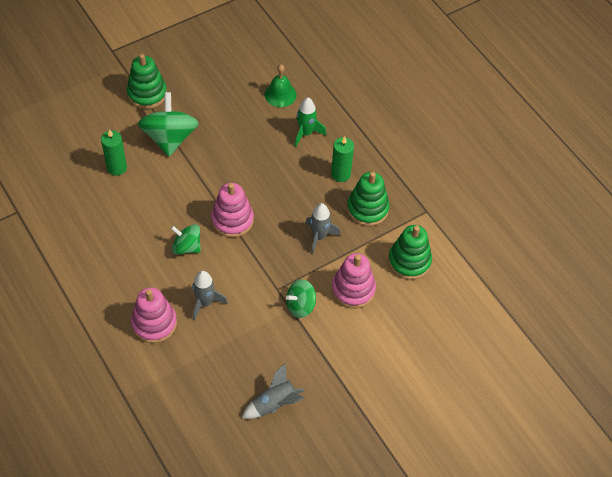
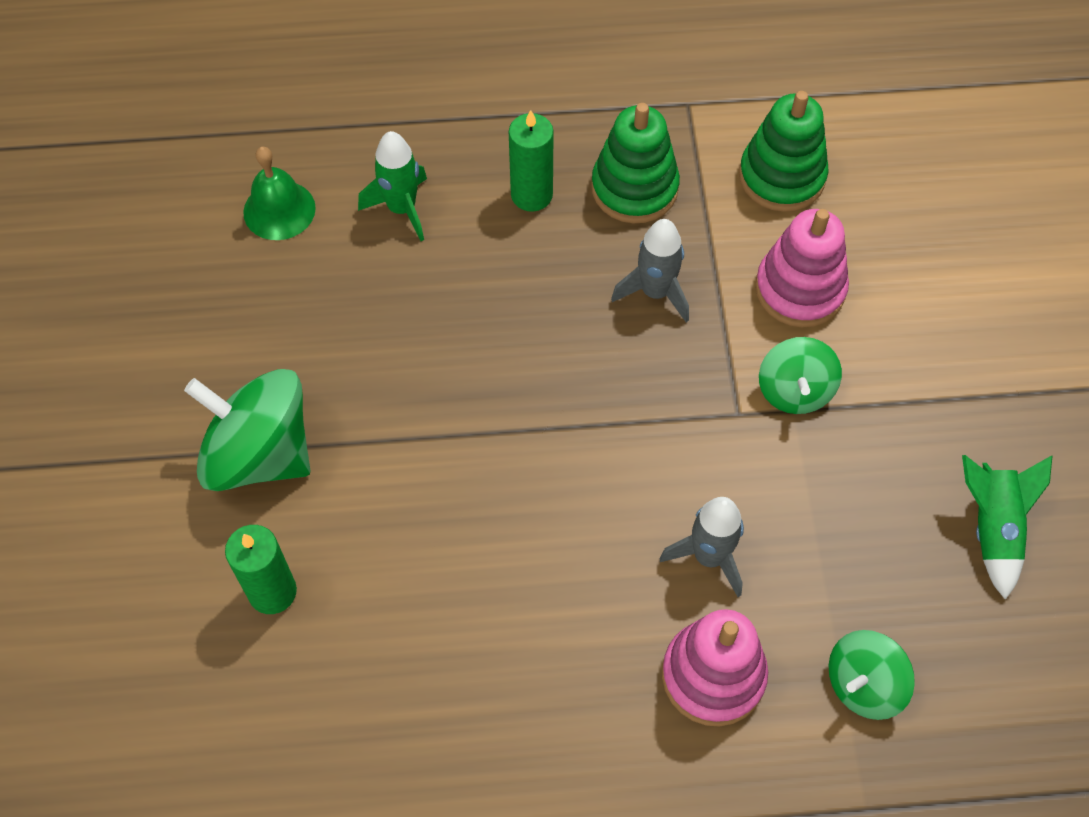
camera: 60 degrees left, 5 degrees up
green stacking toy [127,54,167,109] -> none
green spinning top [171,224,201,255] -> green spinning top moved to [828,630,915,720]
pink stacking toy [211,183,254,238] -> none
grey rocket [242,363,305,419] -> green rocket [962,455,1052,600]

